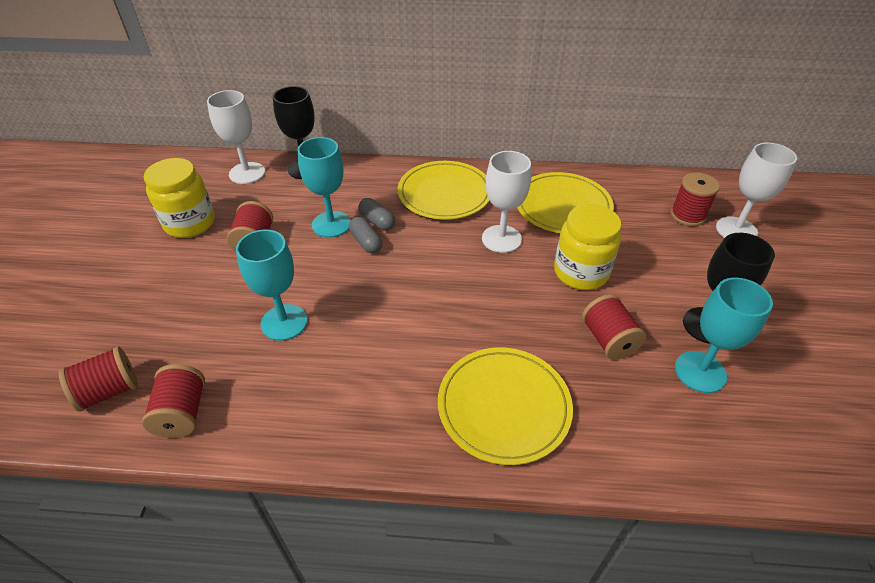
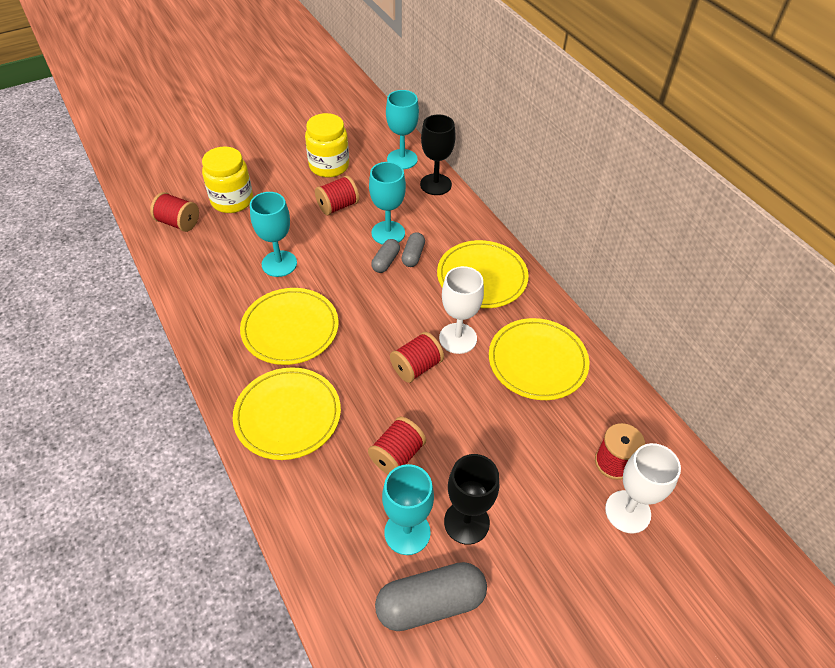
camera: 55 degrees right, 5 degrees up
red spool [142,364,205,438] -> red spool moved to [390,332,444,383]
white goblet [207,90,265,184] -> turquoise goblet [386,90,419,169]
yellow jar [554,204,621,290] -> yellow jar moved to [202,146,253,213]
none -> yellow plate [240,288,339,365]
none -> grey capsule [375,562,487,631]

